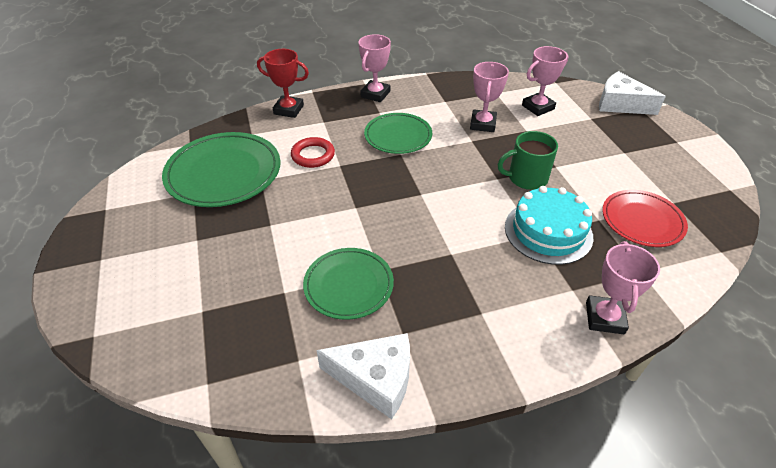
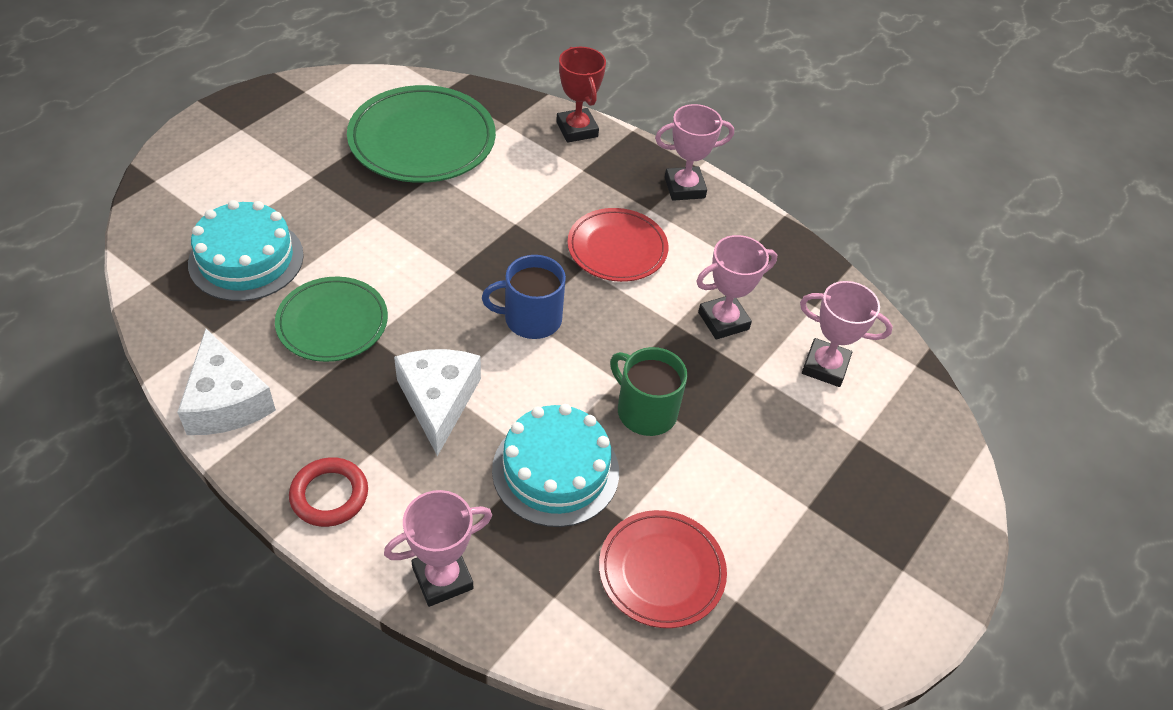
camera: 50 degrees right, 5 degrees up
red ring [291,137,335,168] -> red ring moved to [289,457,368,527]
green plate [364,113,432,154] -> red plate [567,208,668,282]
white cheese [599,71,666,115] -> white cheese moved to [394,349,481,456]
none -> turquoise cake [188,200,304,301]
none -> blue mug [482,255,566,339]

